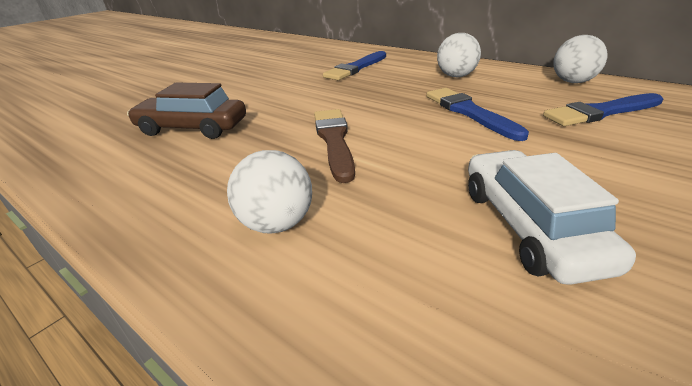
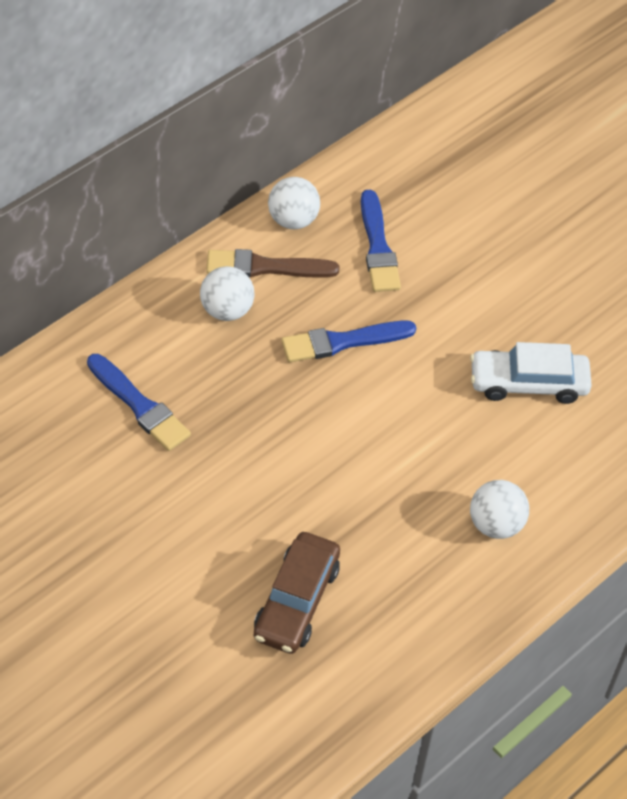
camera: 85 degrees left, 20 degrees up
brown brush [314,109,355,183] -> brown brush moved to [206,249,339,278]

